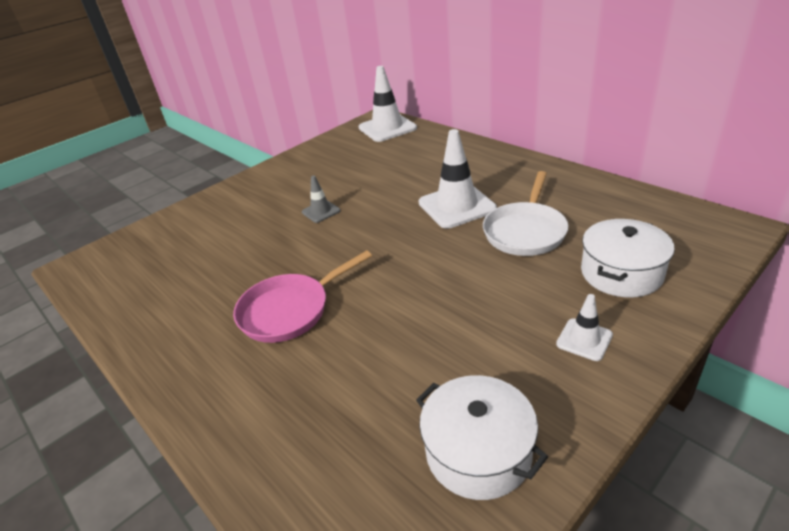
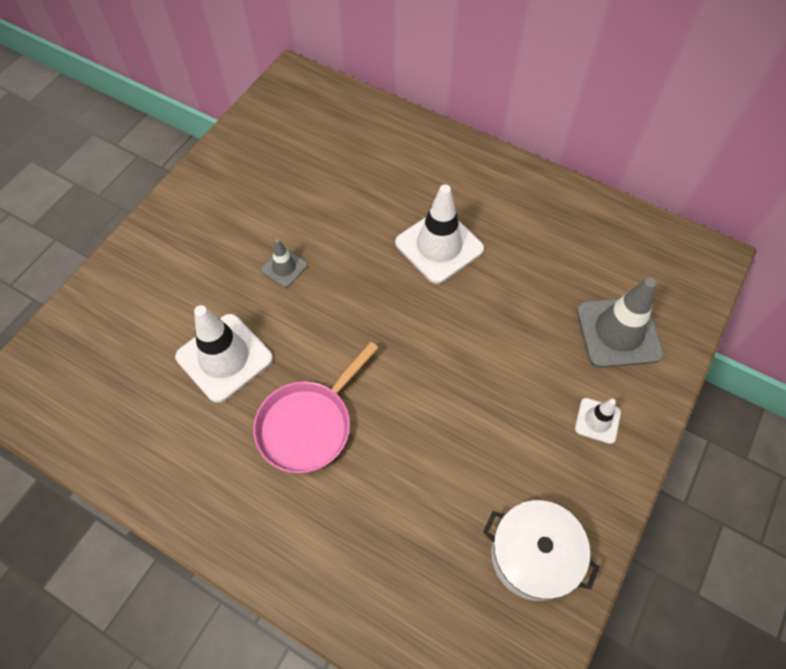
camera: 20 degrees left, 25 degrees up
white traffic cone [359,66,417,142] -> white traffic cone moved to [175,305,273,403]
white pan [483,171,568,256] -> none
white pot [581,219,675,297] -> grey traffic cone [577,277,664,368]

